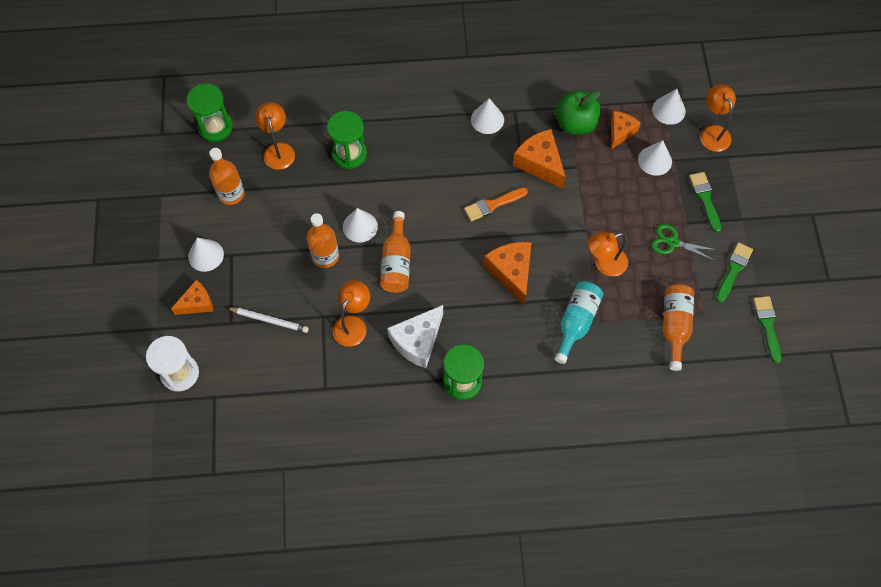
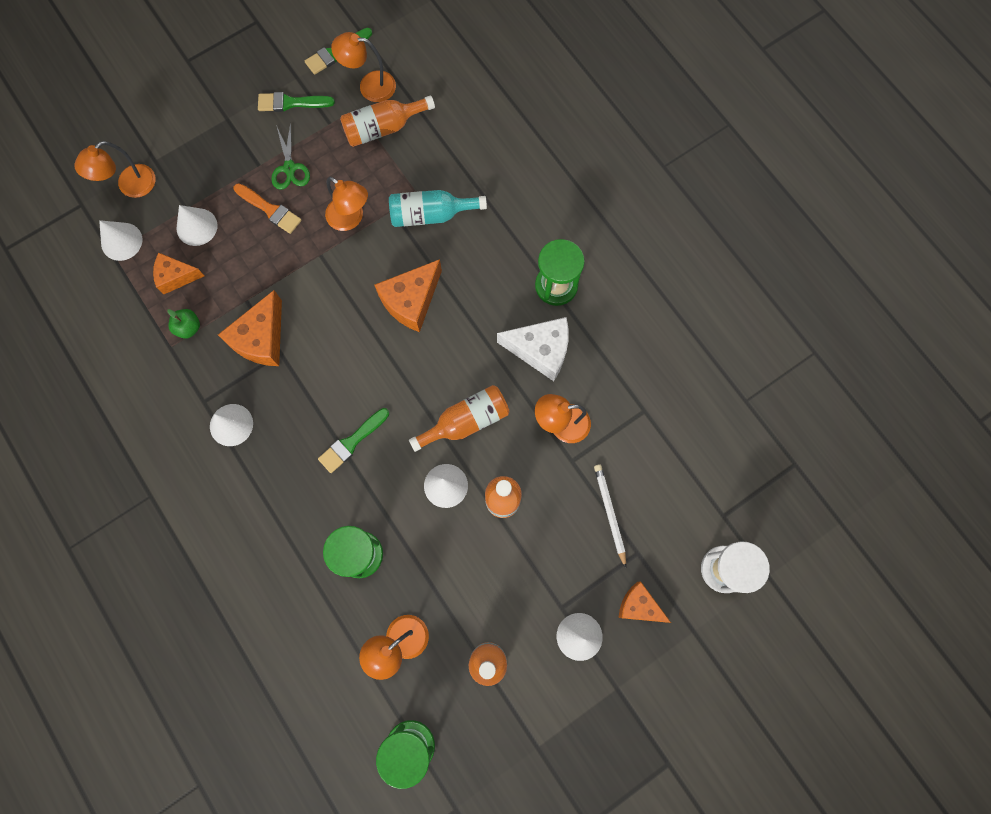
camera: 120 degrees left, 10 degrees up
orange brush [464,188,528,221] -> orange brush moved to [234,183,302,234]
green apple [555,90,601,135] -> green apple [167,309,200,339], size x0.53
green brush [689,172,722,232] -> green brush moved to [318,408,389,473]
none -> orange lamp [331,32,396,102]

